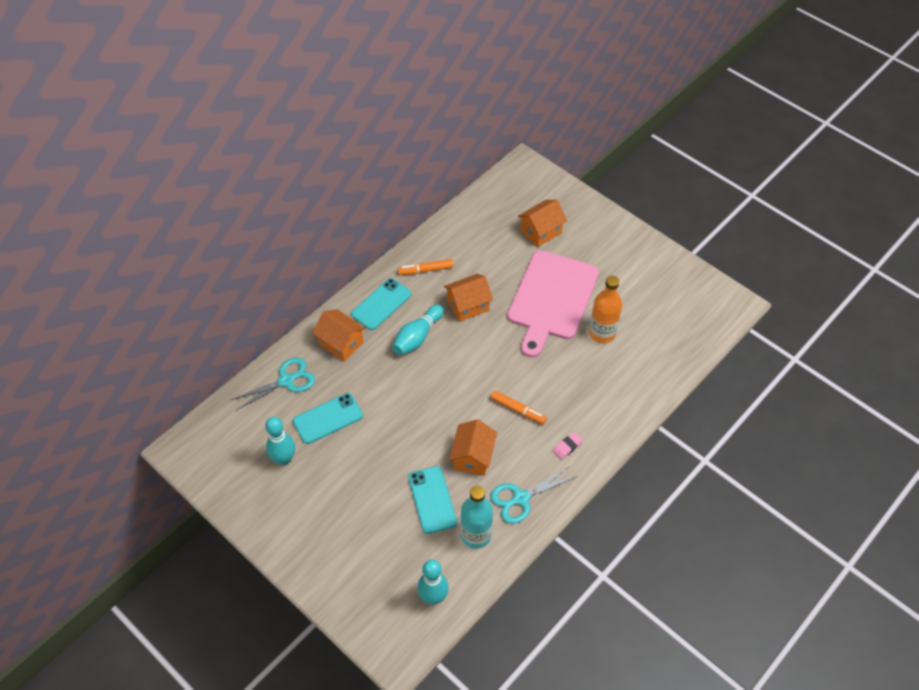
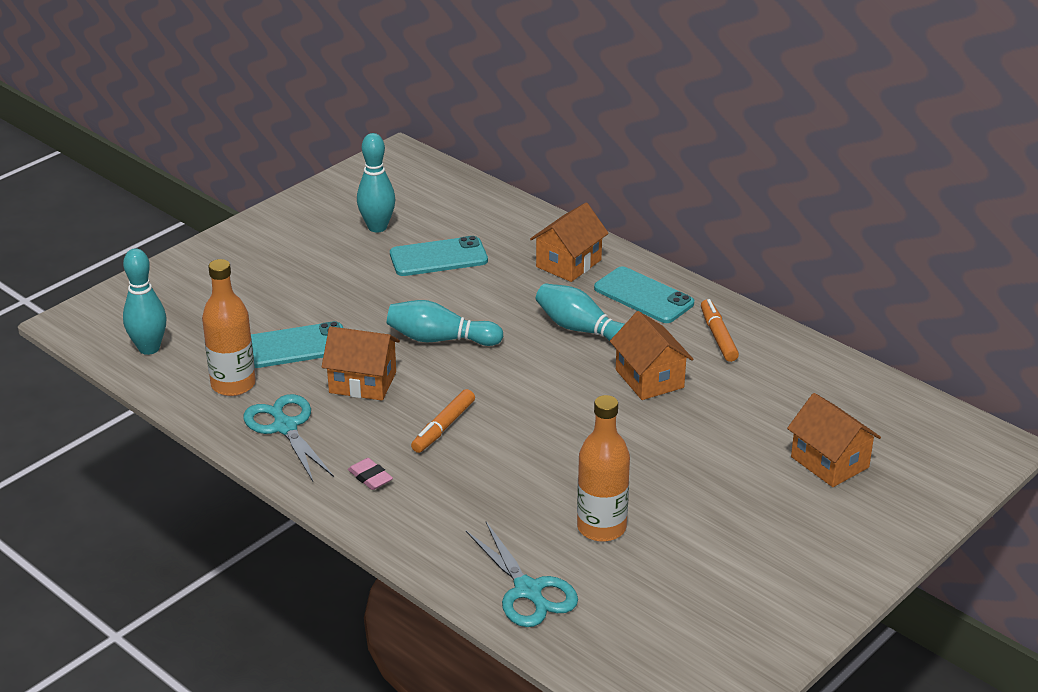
camera: 90 degrees right, 20 degrees down
turquoise scissors [231,357,315,410] -> turquoise scissors moved to [466,522,578,627]
turquoise phone [293,393,363,444] -> turquoise phone turned 75 degrees counterclockwise [390,236,488,276]
turquoise bottle [461,486,493,549] -> orange bottle [202,259,256,396]
pink cutting board [507,250,599,358] -> none
none -> turquoise bowling pin [387,300,503,346]

